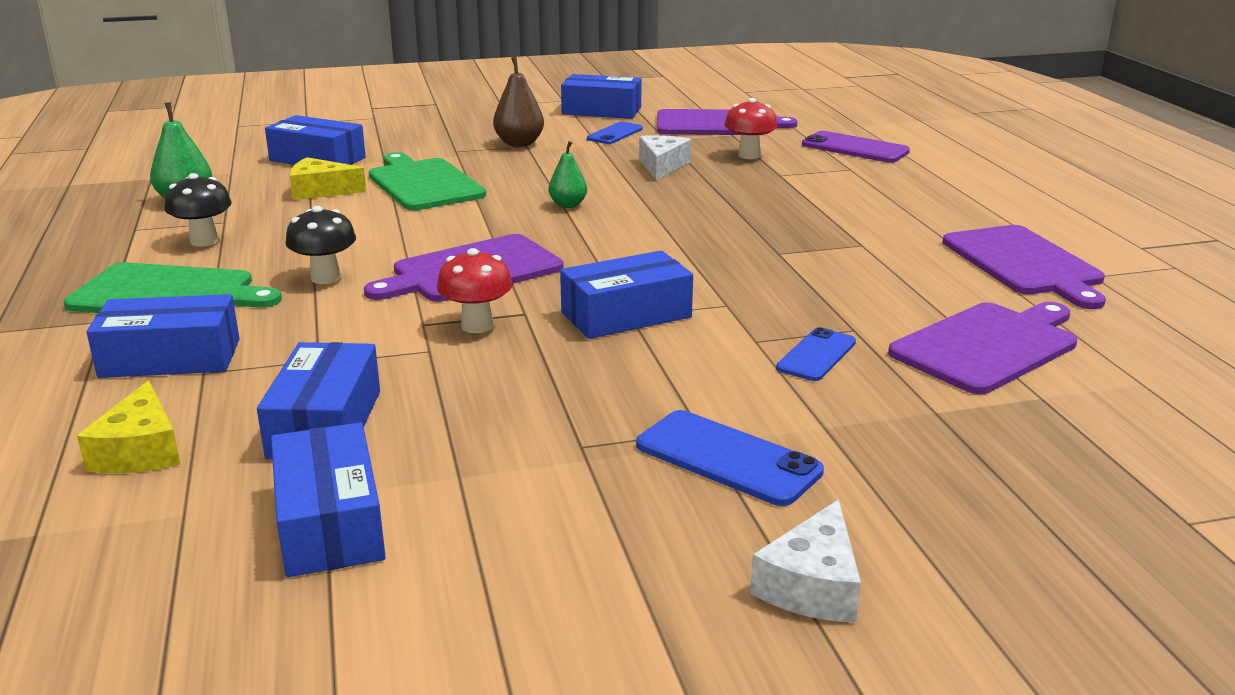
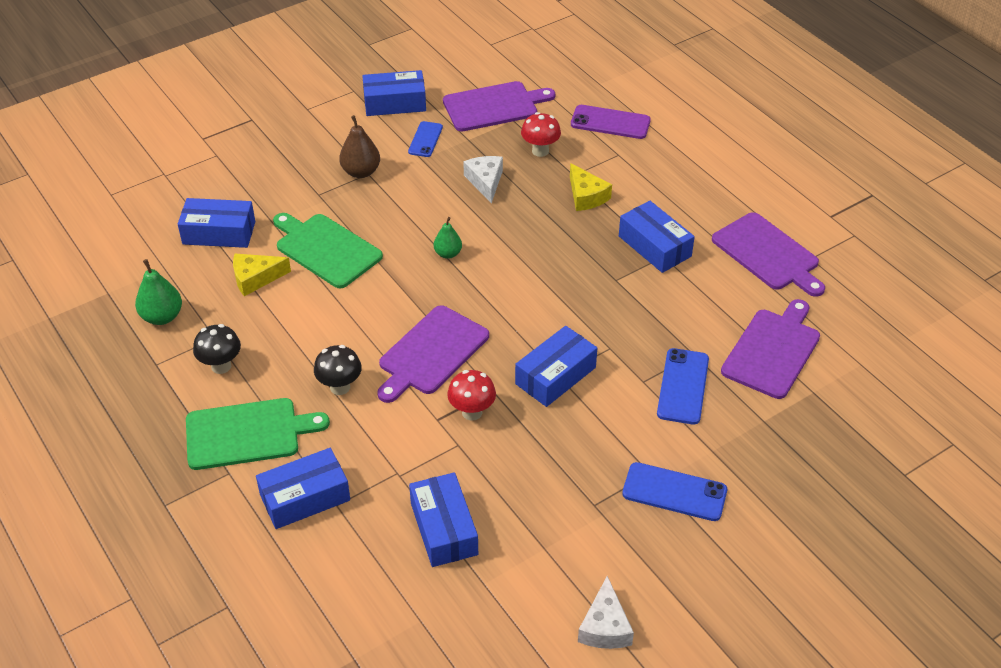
camera: 20 degrees left, 20 degrees up
yellow cheese [77,380,180,473] -> yellow cheese moved to [570,163,612,211]
blue box [271,422,386,577] -> blue box moved to [619,201,695,273]
white cheese [750,500,861,622] -> white cheese moved to [578,576,634,649]
blue phone [776,327,856,381] -> blue phone [657,348,709,424], size x1.51

